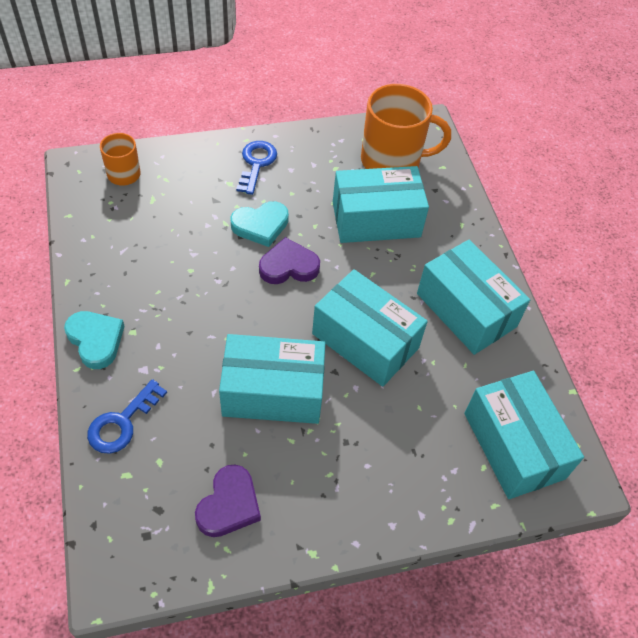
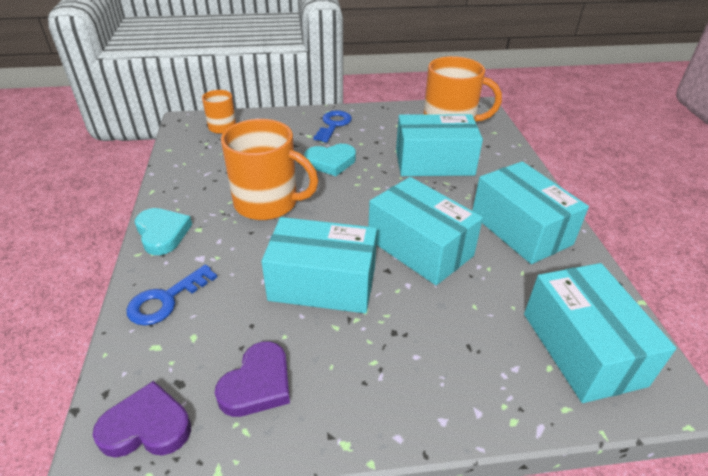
camera: 10 degrees right, 15 degrees down
purple heart [259,237,320,284] -> purple heart moved to [93,381,191,458]
none -> orange mug [221,119,319,220]

